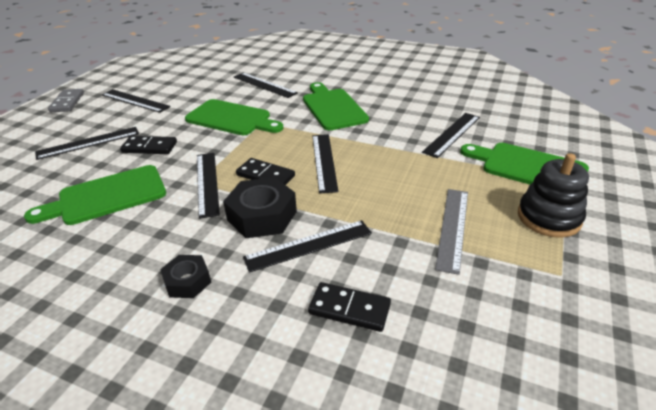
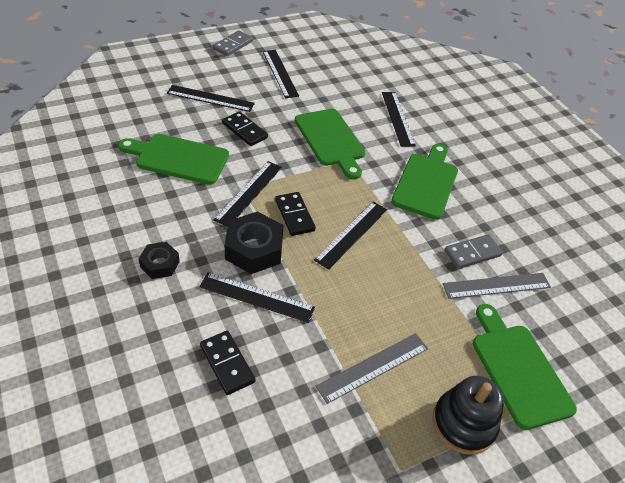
camera: 35 degrees right, 10 degrees up
black ruler [422,113,480,158] -> grey ruler [443,273,551,299]
none -> grey domino [445,234,503,269]

